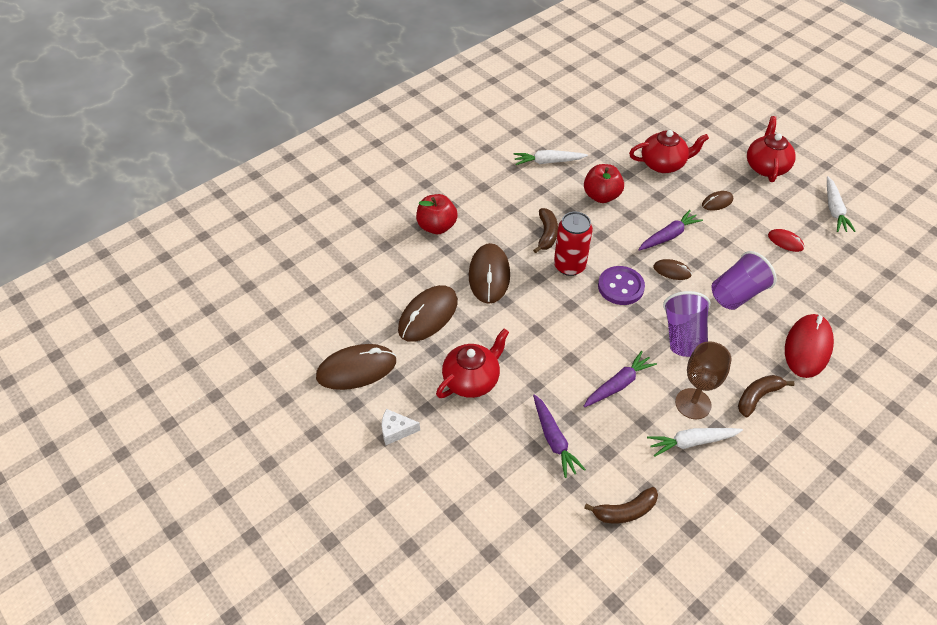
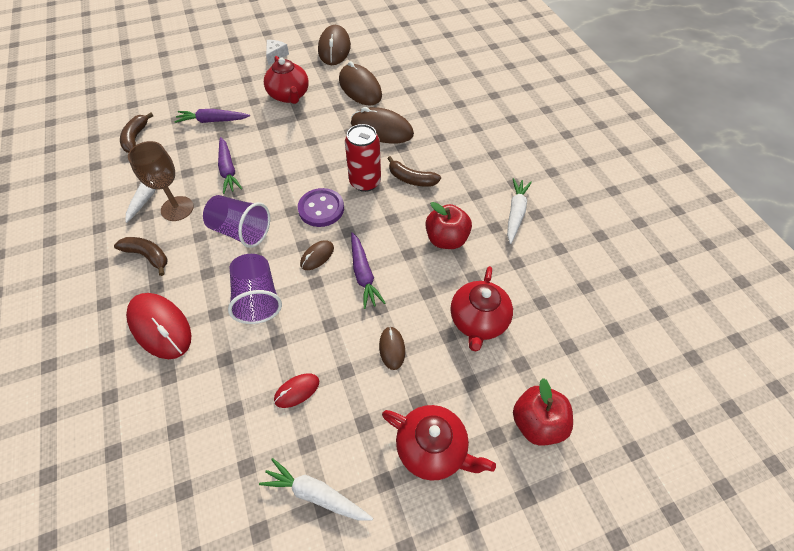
camera: 110 degrees right, 5 degrees up
red apple [416,194,458,234] -> red apple moved to [513,378,573,446]
brown banana [738,375,795,417] -> brown banana turned 45 degrees counterclockwise [114,237,168,276]

